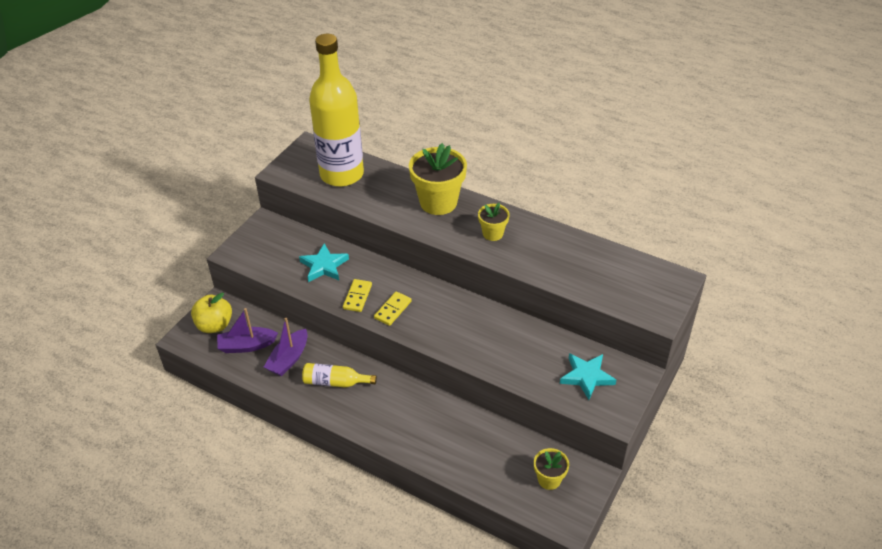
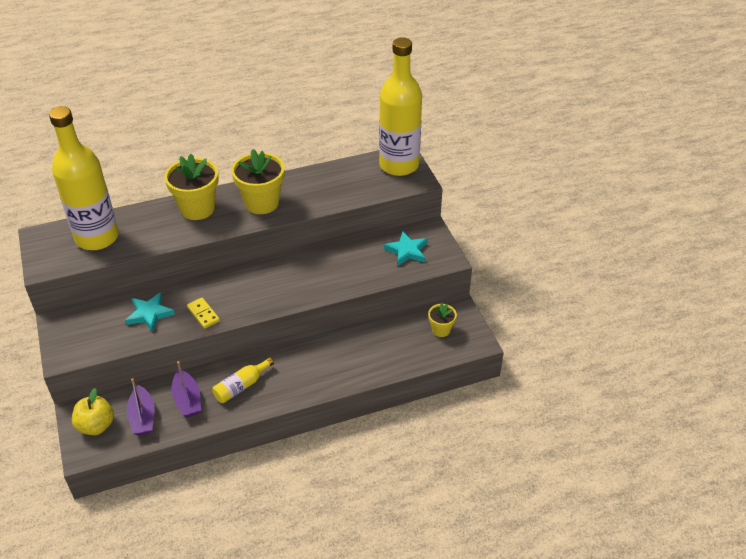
camera: 50 degrees left, 0 degrees up
purple boat [217,308,278,353] -> purple boat turned 45 degrees counterclockwise [127,378,155,436]
yellow domino [374,291,412,326] -> none
yellow flower pot [478,203,510,241] -> yellow flower pot [232,149,284,214], size x1.88
none -> yellow bottle [379,37,422,176]

